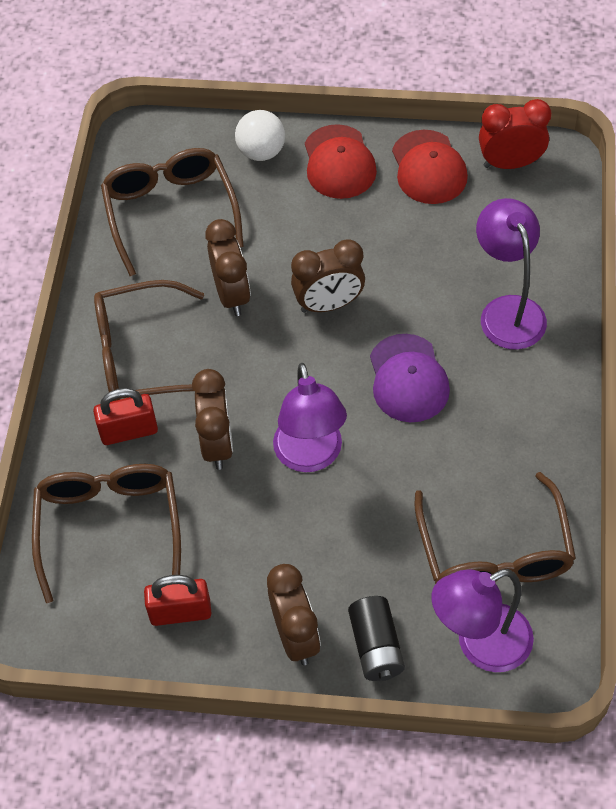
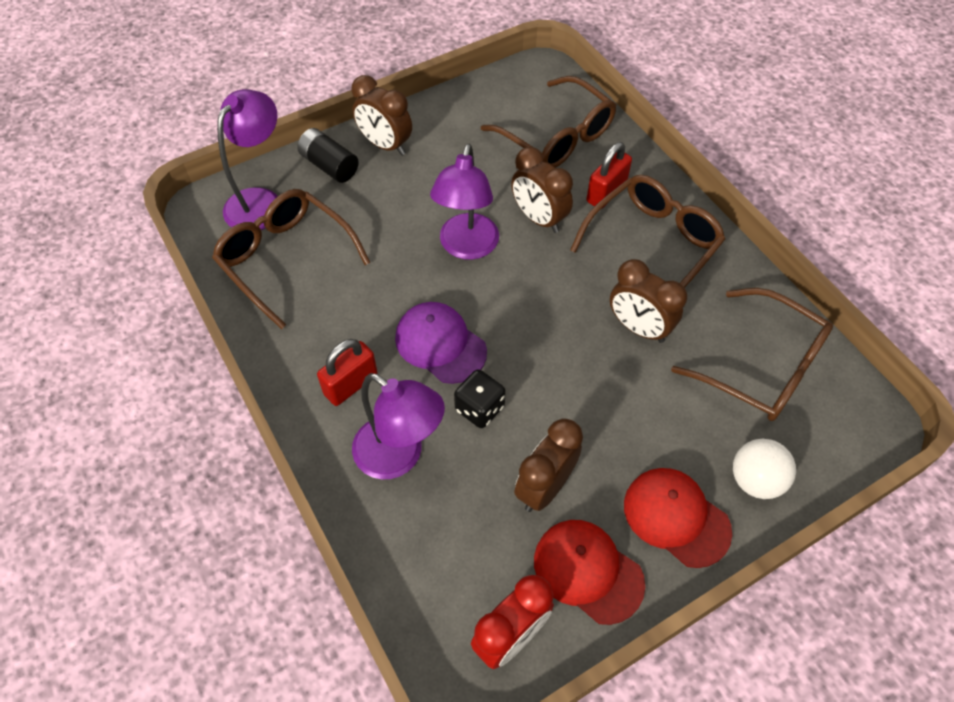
camera: 140 degrees right, 0 degrees up
red padlock [144,575,211,626] -> red padlock moved to [317,339,378,406]
purple lamp [273,363,347,472] -> purple lamp turned 120 degrees counterclockwise [430,144,499,260]
brown clock [291,239,365,313] -> brown clock moved to [514,419,583,512]
none -> black dice [454,370,506,428]

